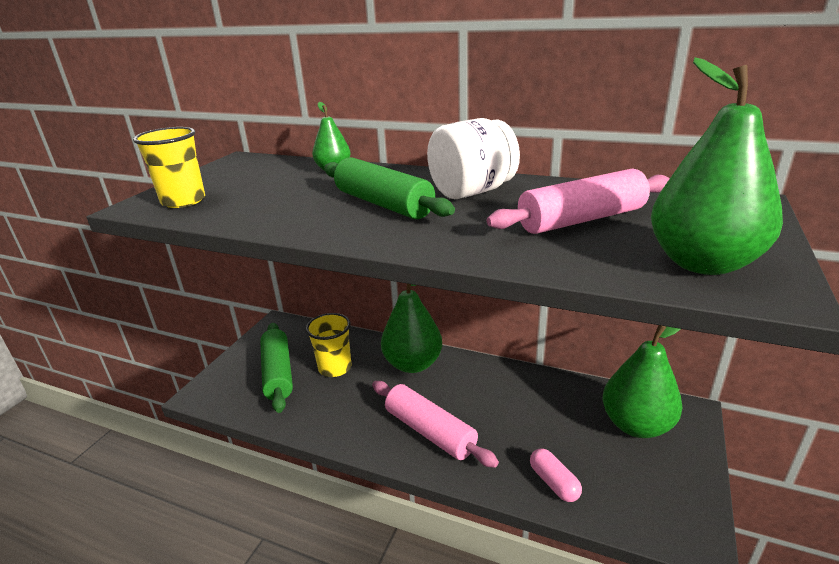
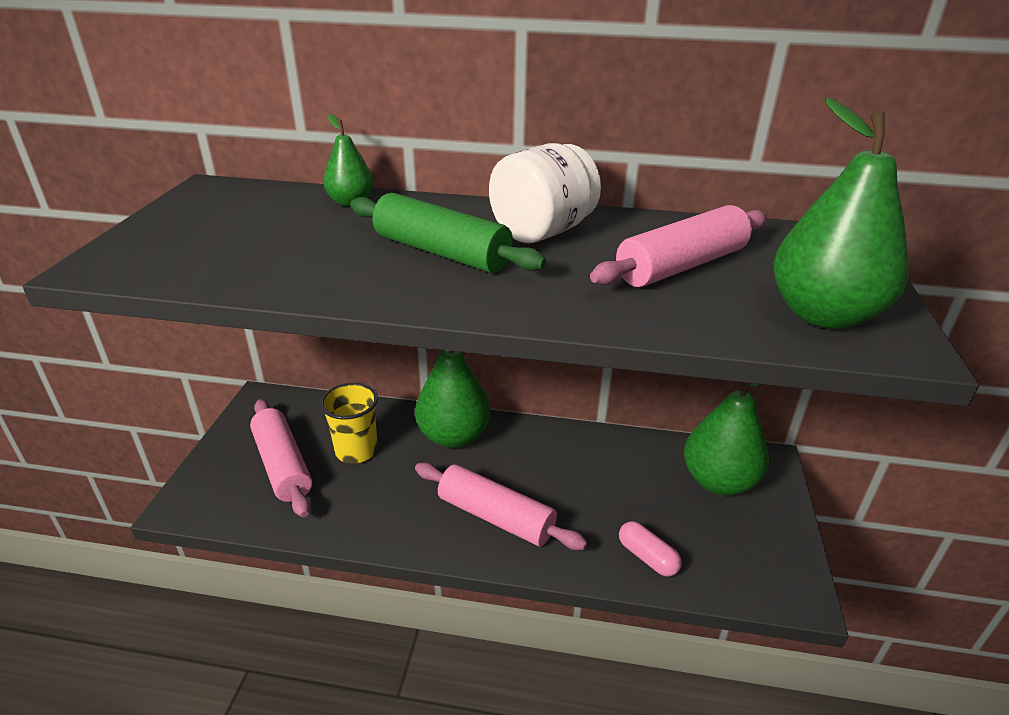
camera: 15 degrees left, 5 degrees up
yellow cup [133,127,205,208] -> none
green rolling pin [260,323,293,413] -> pink rolling pin [250,399,312,518]

